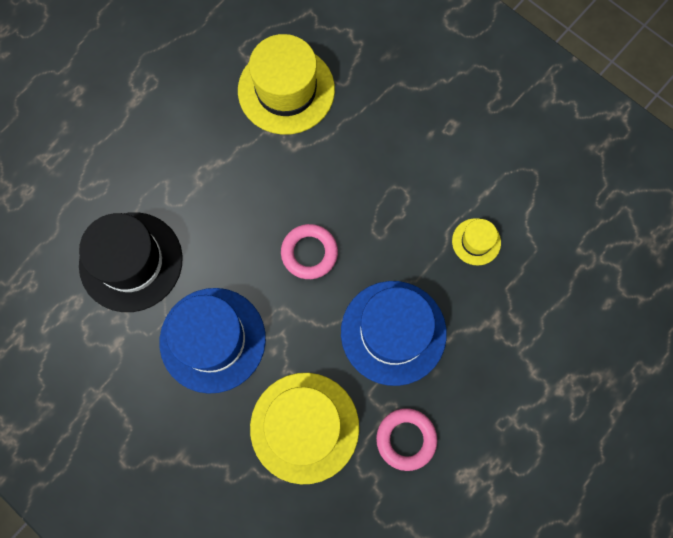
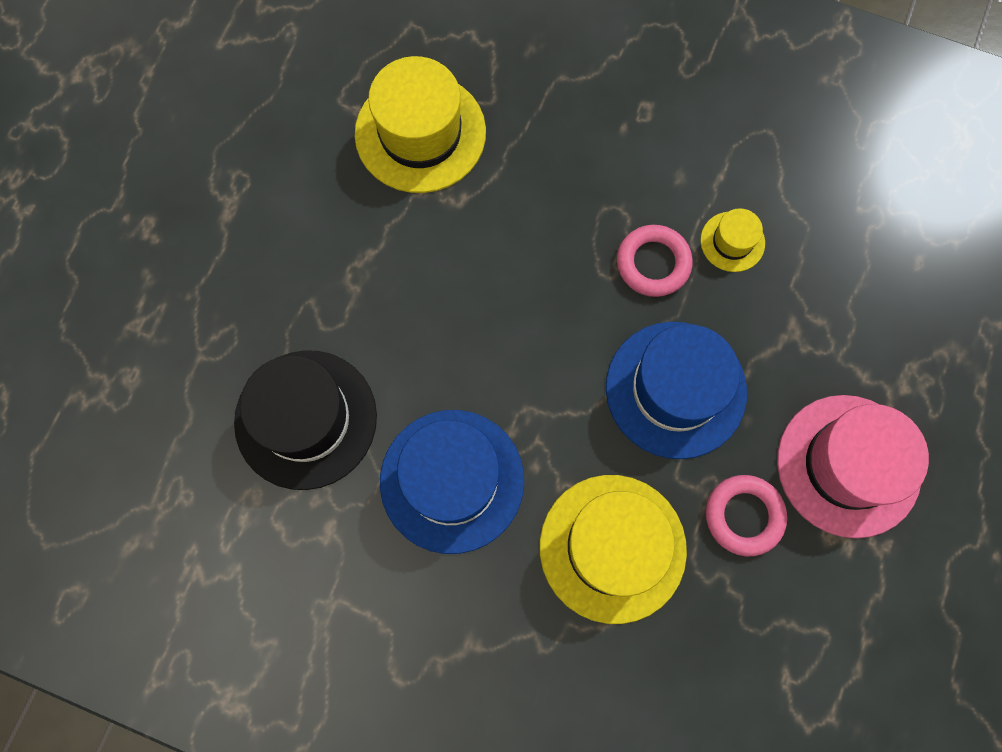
camera: 20 degrees left, 0 degrees up
pink ring [281,224,338,279] -> pink ring moved to [617,225,693,297]
none -> pink hat [777,395,929,538]

